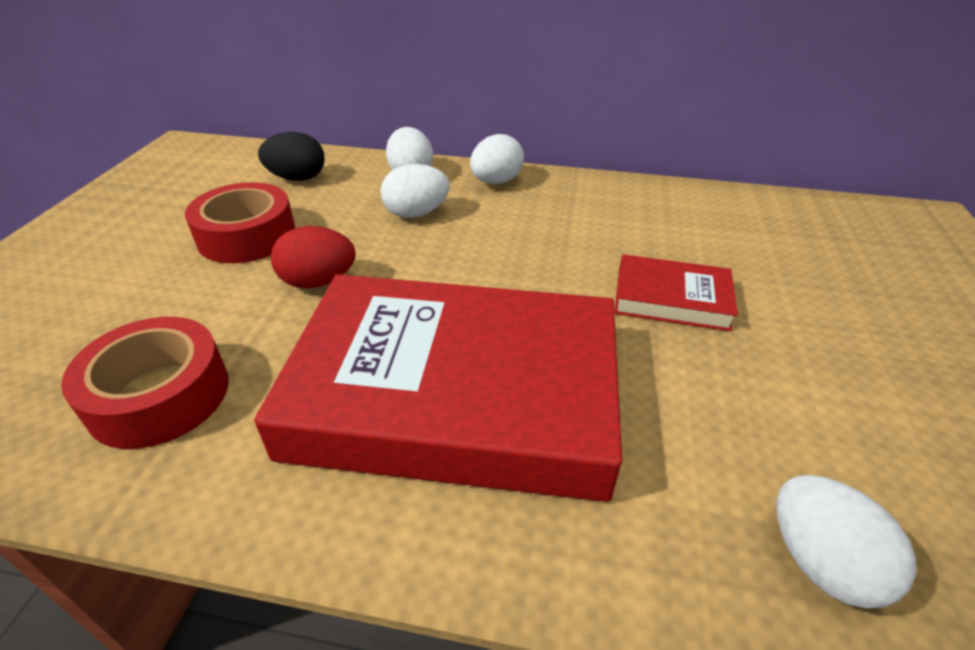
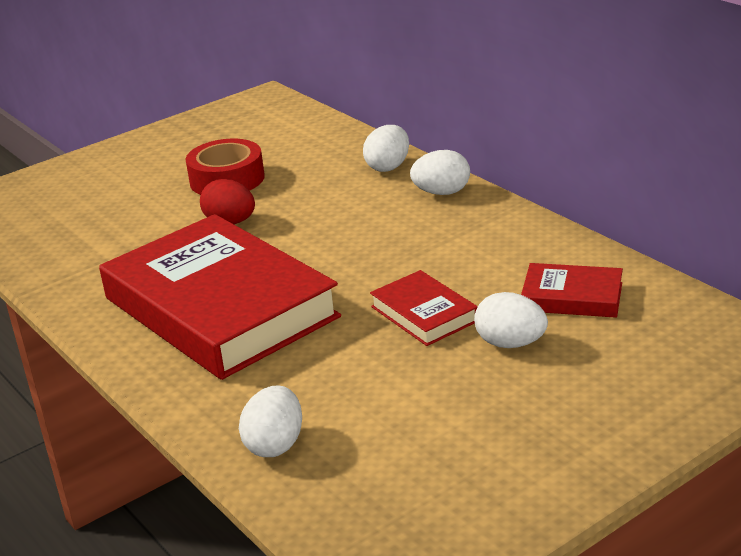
camera: 45 degrees right, 10 degrees down
red tape [61,317,229,449] -> none
black egg [258,132,325,181] -> none
white egg [381,164,450,218] -> white egg moved to [474,292,548,348]
none -> red book [521,263,623,318]

